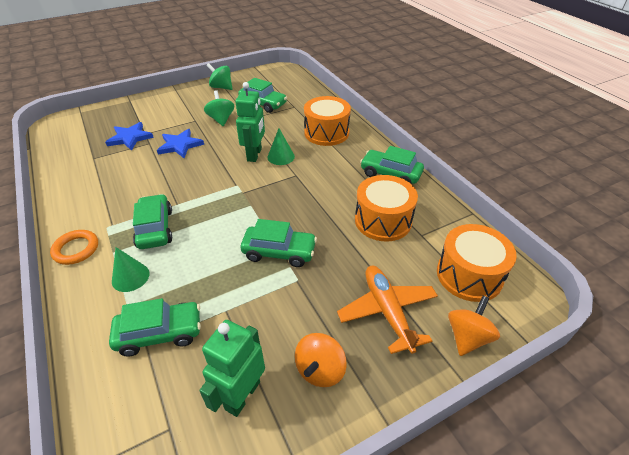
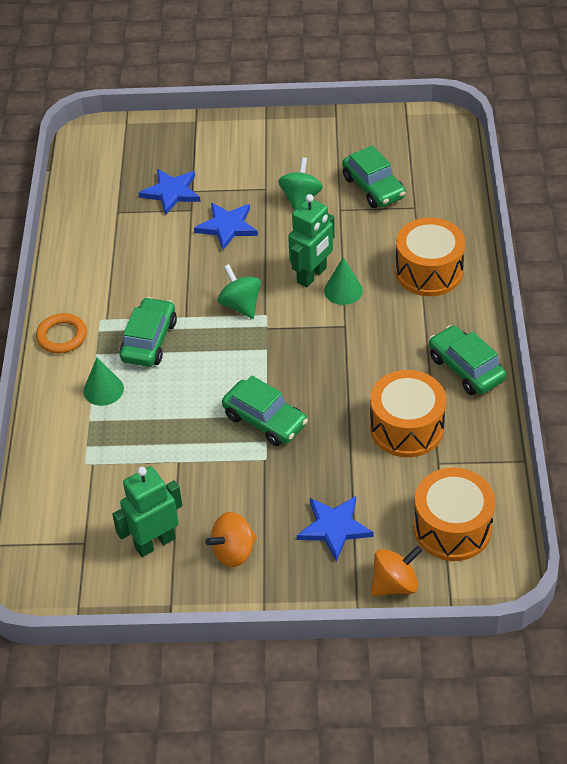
camera: 30 degrees right, 5 degrees up
green car [109,298,201,357] -> none
green spinning top [206,63,232,90] -> green spinning top moved to [218,264,261,319]
orange plane [337,266,438,354] -> blue star [297,496,374,562]

